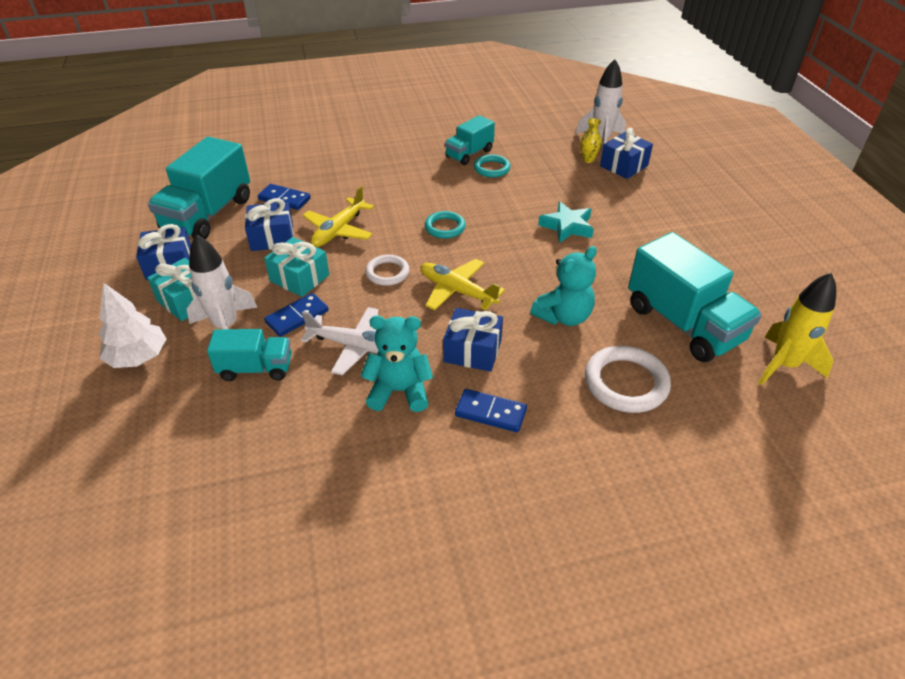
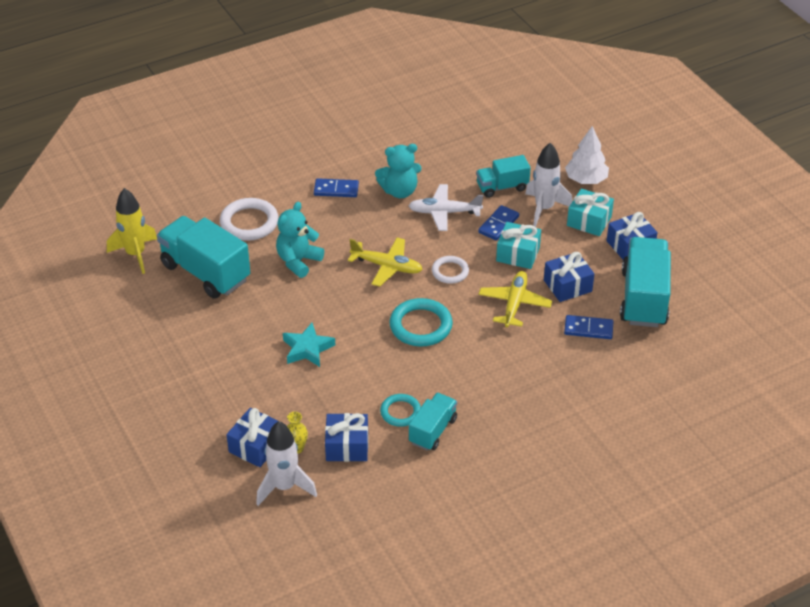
camera: 165 degrees right, 0 degrees up
turquoise ring [425,211,466,238] -> turquoise ring [389,298,453,347], size x1.62
blue gift [443,308,503,372] -> blue gift moved to [325,413,368,462]

